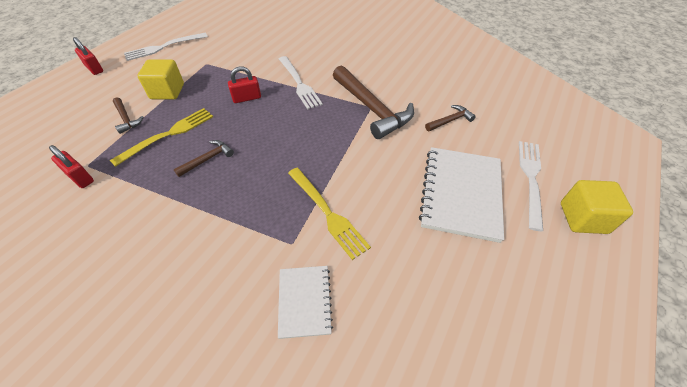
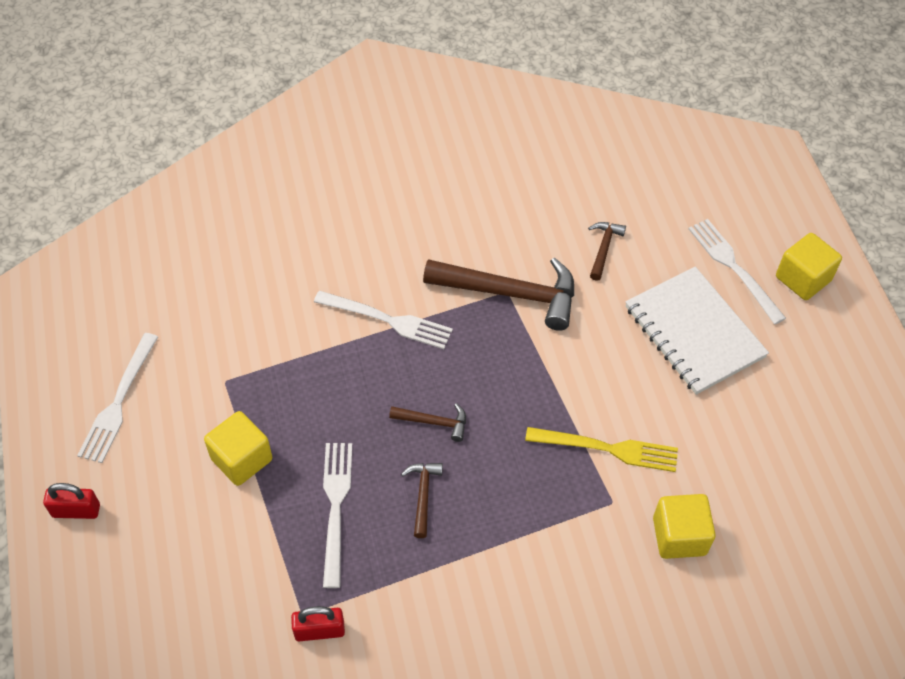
camera: 45 degrees left, 5 degrees up
yellow fork [110,108,213,167] -> white fork [323,443,352,588]
brown hammer [113,97,144,134] -> brown hammer moved to [389,403,466,442]
red padlock [228,66,261,103] -> none
white notebook [278,266,333,339] -> yellow cube [653,494,716,559]

